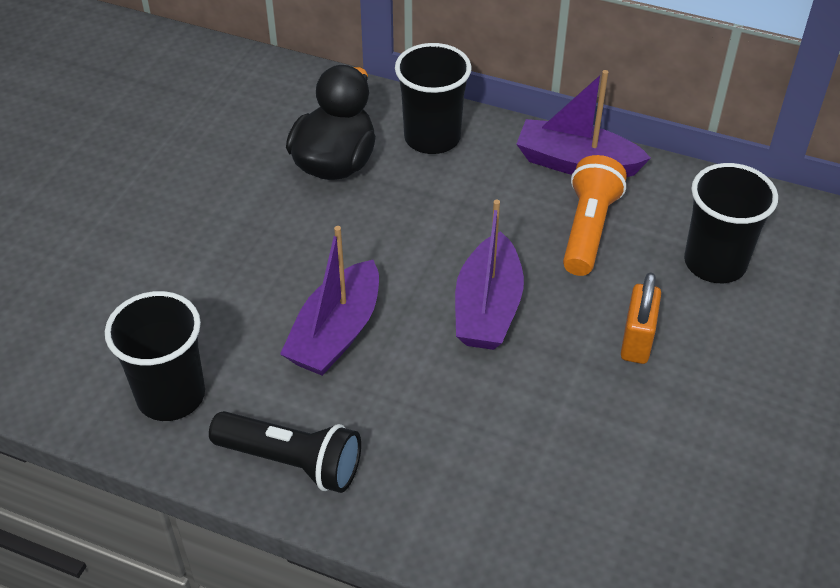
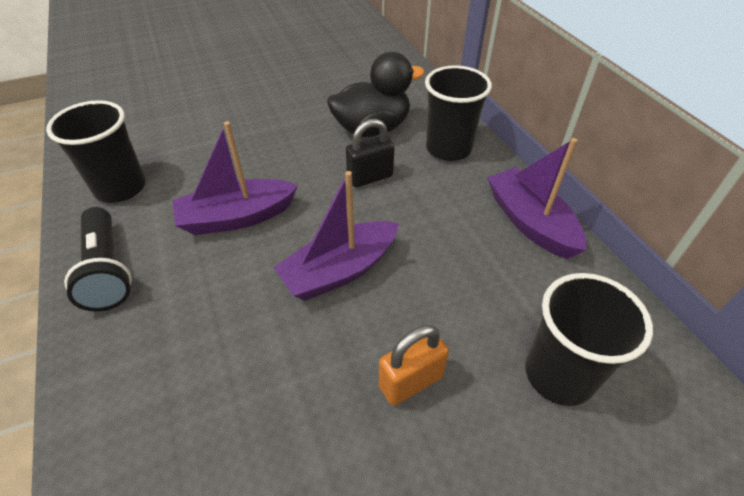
camera: 45 degrees right, 0 degrees up
orange flashlight [563,155,627,276] -> none
none -> black padlock [346,119,394,187]

